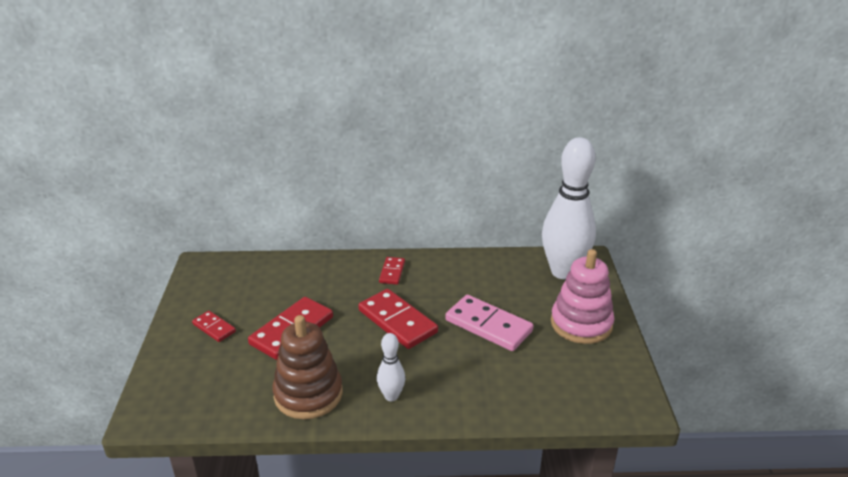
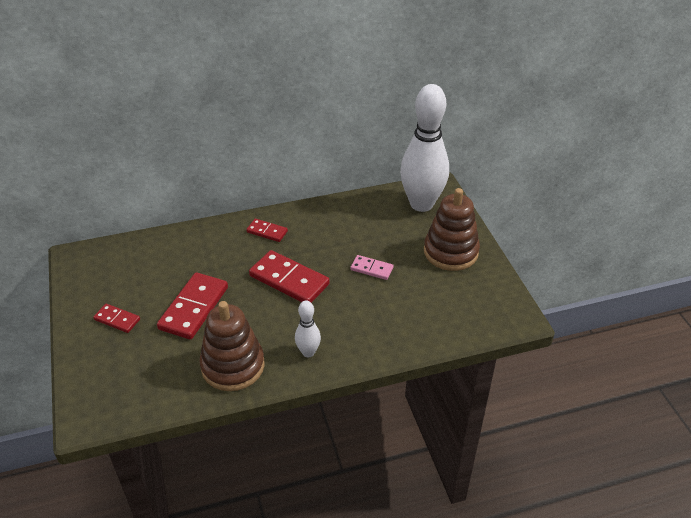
camera: 15 degrees left, 10 degrees up
red domino [379,257,405,285] -> red domino turned 60 degrees counterclockwise [246,219,288,242]
pink domino [445,295,534,351] -> pink domino [350,255,394,280], size x0.54
pink stacking toy [551,249,615,344] -> brown stacking toy [424,188,480,271]

